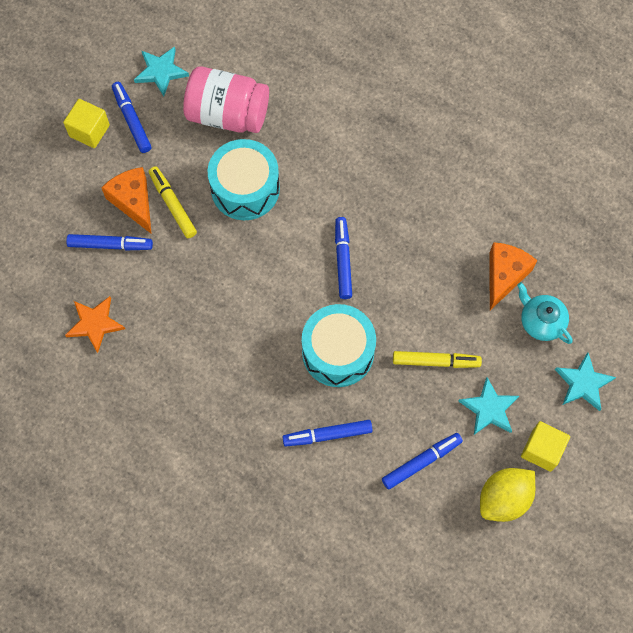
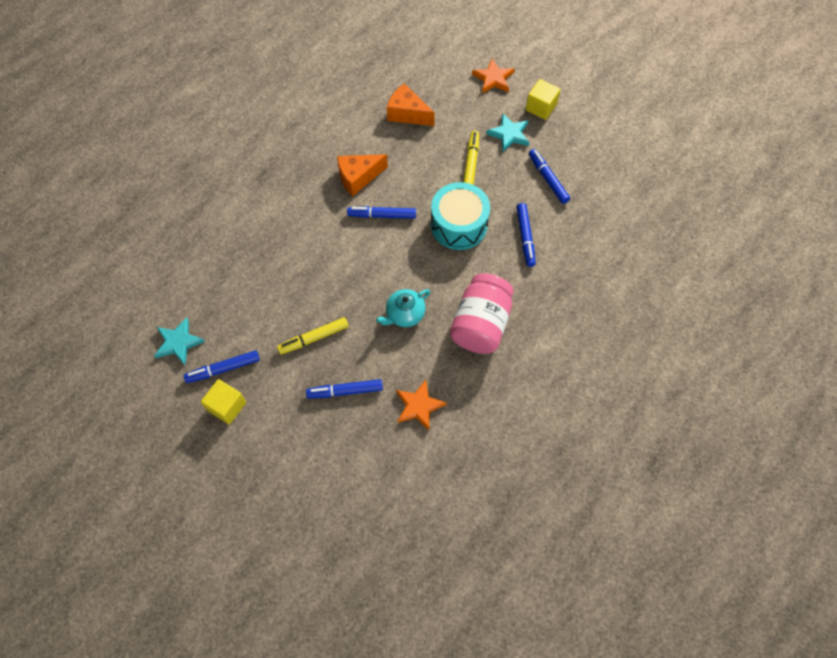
camera: 85 degrees left, 5 degrees down
blue marker [66,234,153,250] -> blue marker turned 105 degrees counterclockwise [306,379,383,399]
orange cheese [101,167,152,234] -> orange cheese moved to [337,154,388,196]
pink jar [183,66,269,133] -> pink jar moved to [450,273,514,354]
turquoise drum [208,139,280,220] -> none
yellow lemon [480,468,535,522] -> none
turquoise teapot [517,282,572,344] -> turquoise teapot moved to [376,289,430,327]
turquoise star [555,353,616,411] -> orange star [472,59,515,93]

